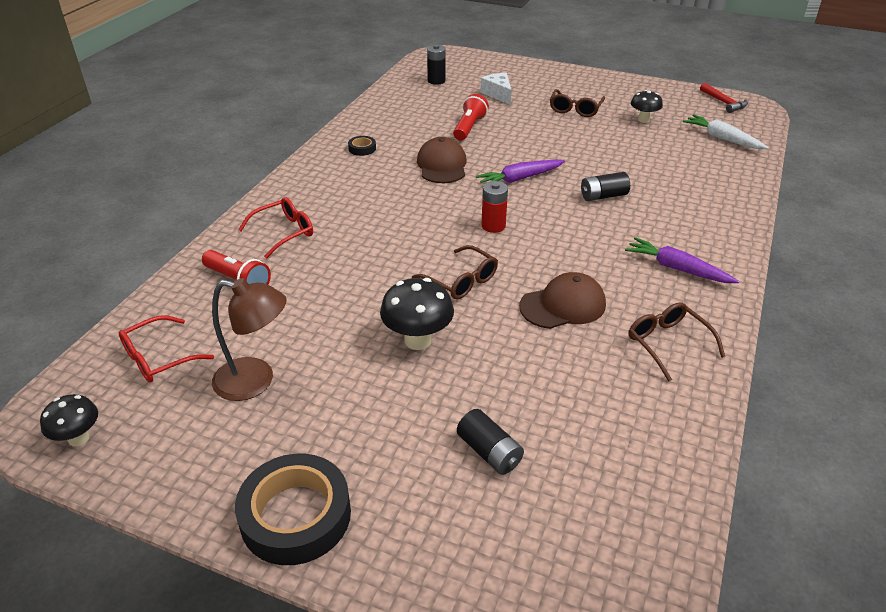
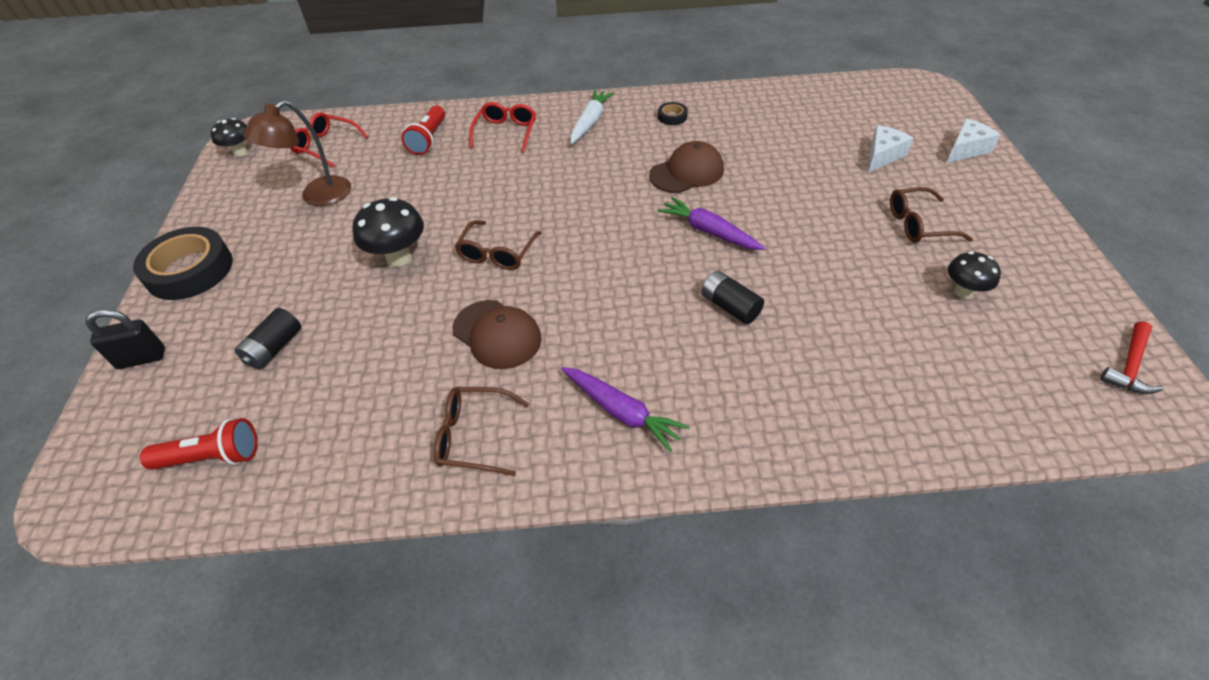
camera: 65 degrees right, 10 degrees up
brown lamp [212,278,287,401] -> brown lamp turned 60 degrees clockwise [243,100,351,206]
red glasses [238,197,313,259] -> red glasses turned 105 degrees counterclockwise [469,102,536,153]
black battery [427,45,446,85] -> none
red flashlight [453,94,489,140] -> red flashlight moved to [140,418,257,470]
red battery [481,181,508,233] -> none
purple carrot [625,237,740,283] -> purple carrot turned 120 degrees clockwise [561,367,689,452]
brown glasses [629,302,725,381] -> brown glasses turned 120 degrees counterclockwise [434,387,529,476]
white carrot [683,114,769,149] -> white carrot moved to [570,89,614,144]
none -> black padlock [85,309,165,369]
none -> white cheese [946,118,1000,163]

